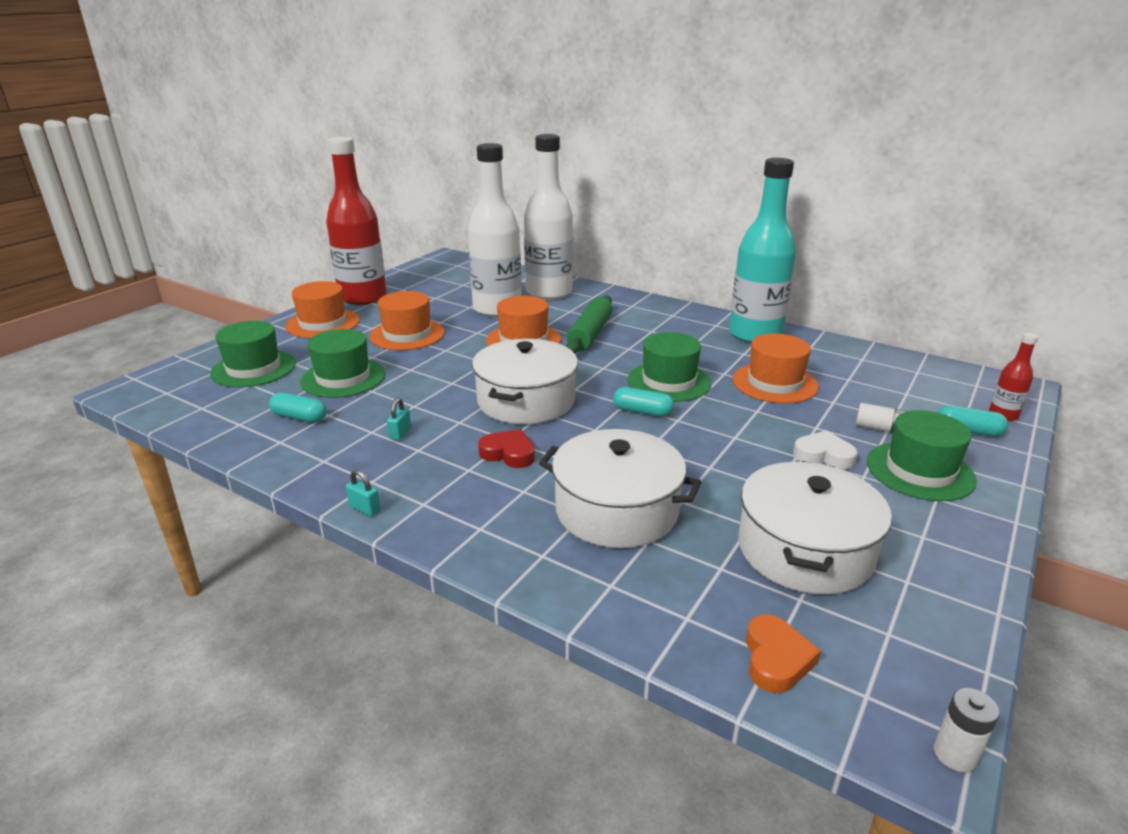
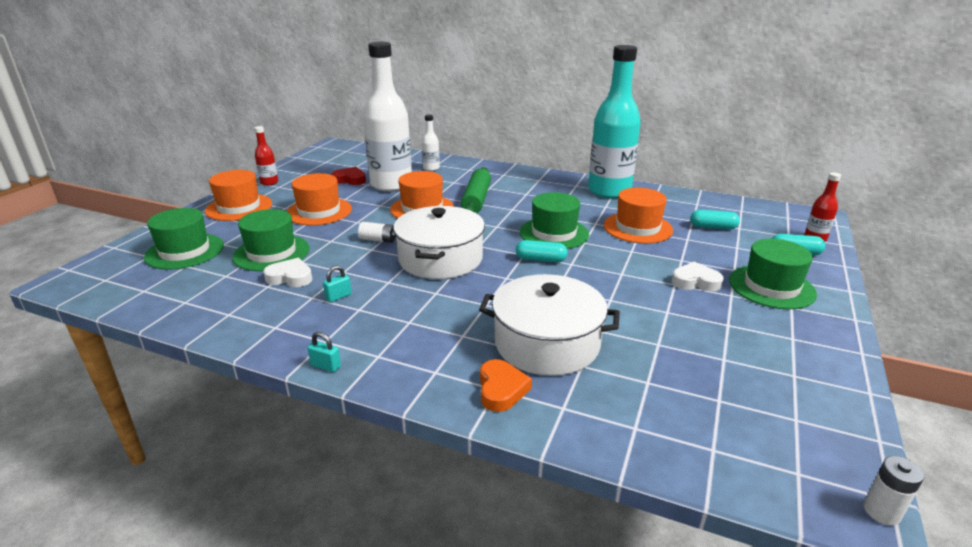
camera: 10 degrees left, 0 degrees up
turquoise capsule [269,393,327,423] -> turquoise capsule moved to [690,210,740,230]
red bottle [326,137,387,305] -> red bottle [254,126,279,186], size x0.42
turquoise padlock [387,398,411,441] -> turquoise padlock turned 45 degrees clockwise [323,266,352,302]
red heart [478,429,535,468] -> red heart moved to [331,167,366,185]
white bottle [524,134,573,300] -> white bottle [422,115,440,171], size x0.42
white pot [738,461,892,595] -> none
orange heart [746,615,821,693] -> orange heart moved to [480,359,532,412]
white battery [856,403,907,433] -> white battery moved to [358,222,396,243]
none -> white heart [263,258,312,287]

